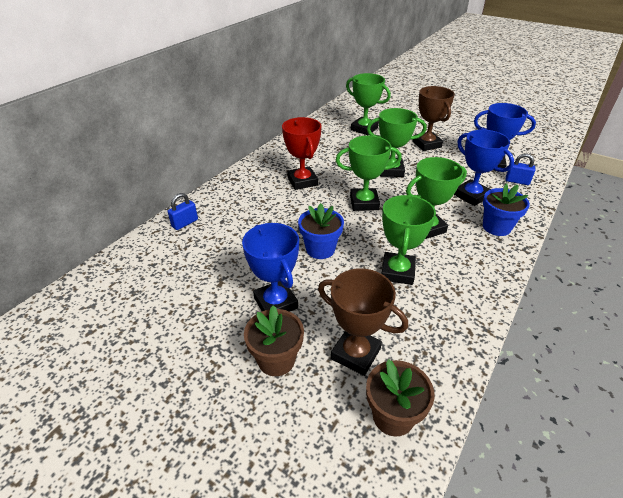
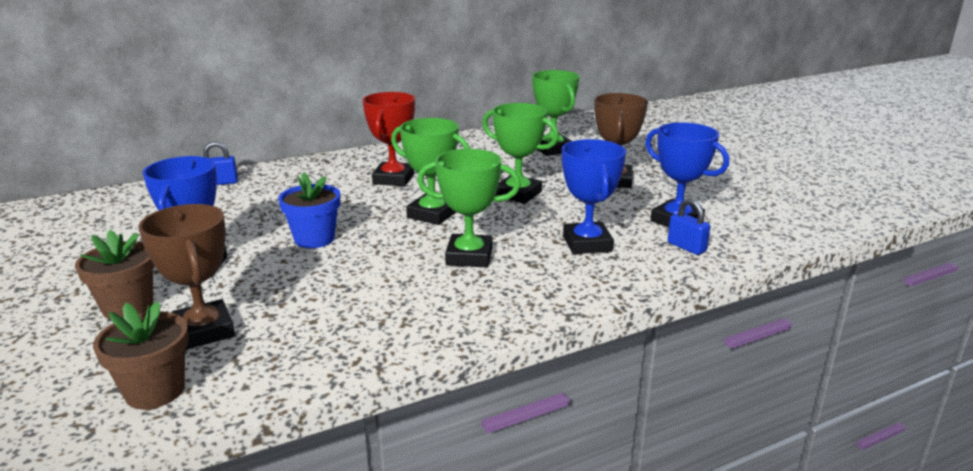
camera: 30 degrees right, 15 degrees down
green trophy [382,195,436,285] -> none
blue flower pot [483,183,530,236] -> none

